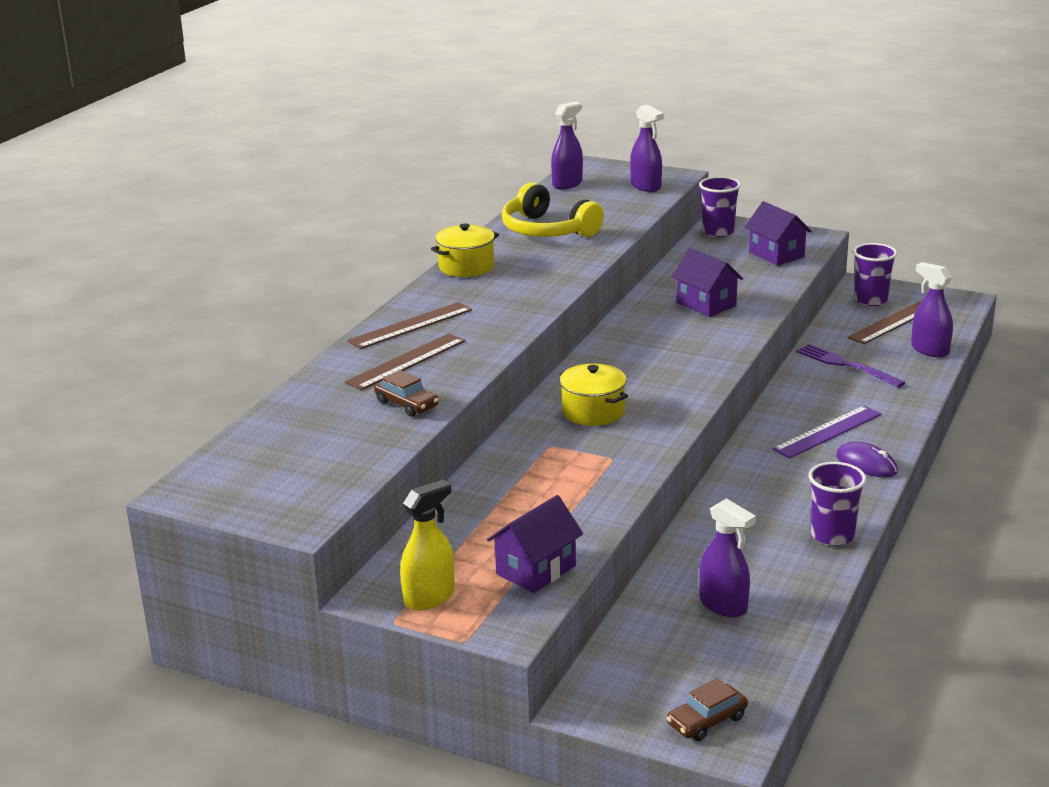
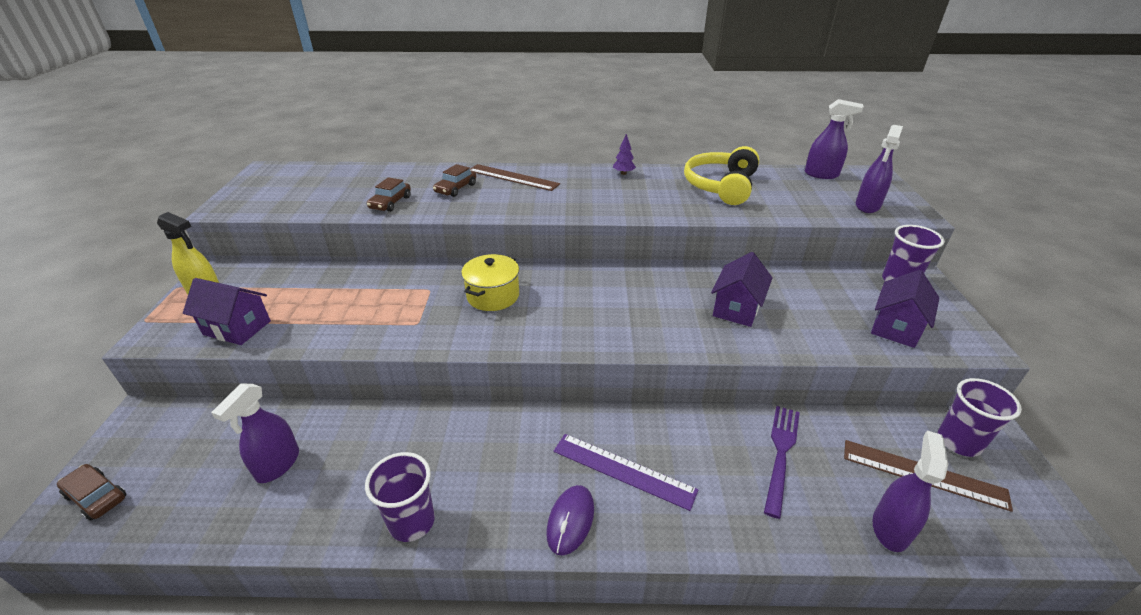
camera: 65 degrees right, 10 degrees up
brown ruler [345,333,465,390] -> brown car [433,164,476,197]
yellow pot [431,224,499,277] -> purple tree [613,133,636,175]

